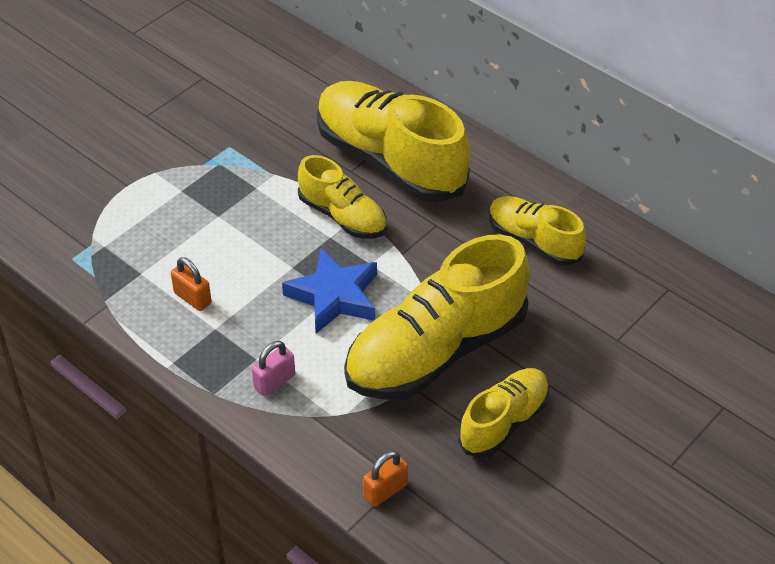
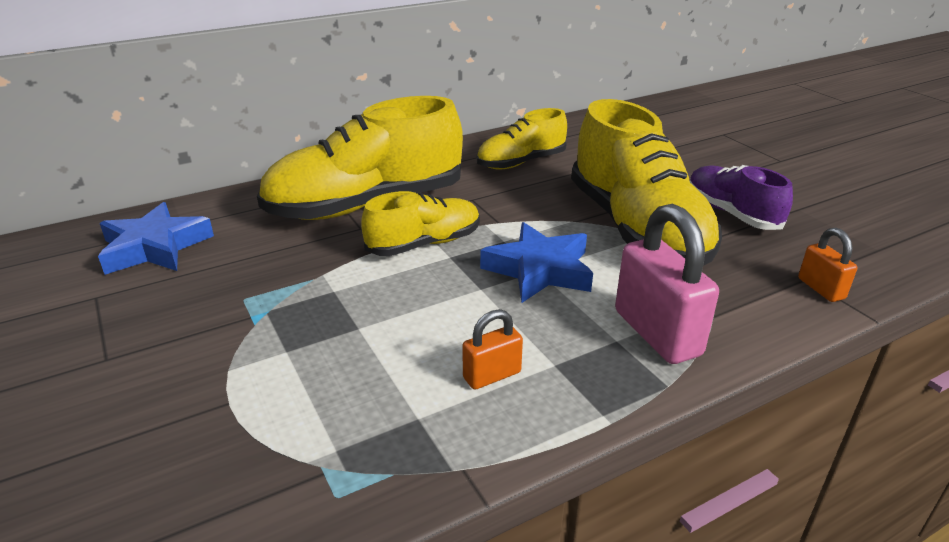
camera: 70 degrees left, 15 degrees down
pink padlock [252,341,295,396] -> pink padlock [615,204,719,364], size x1.90
yellow shoe [458,368,550,458] -> purple shoe [690,165,793,230]
none -> blue star [98,202,214,275]

